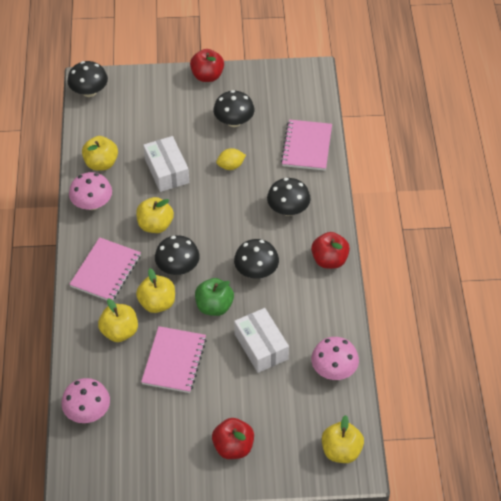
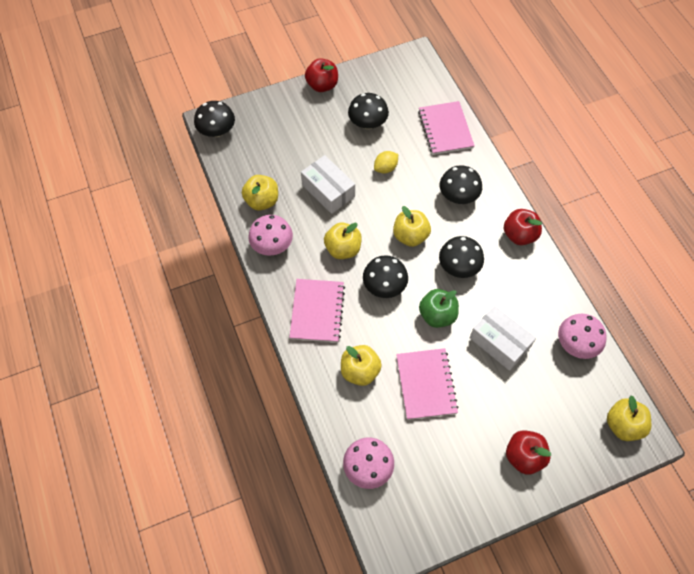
camera: 20 degrees left, 10 degrees up
yellow apple [136,268,175,313] -> yellow apple moved to [393,206,431,247]

